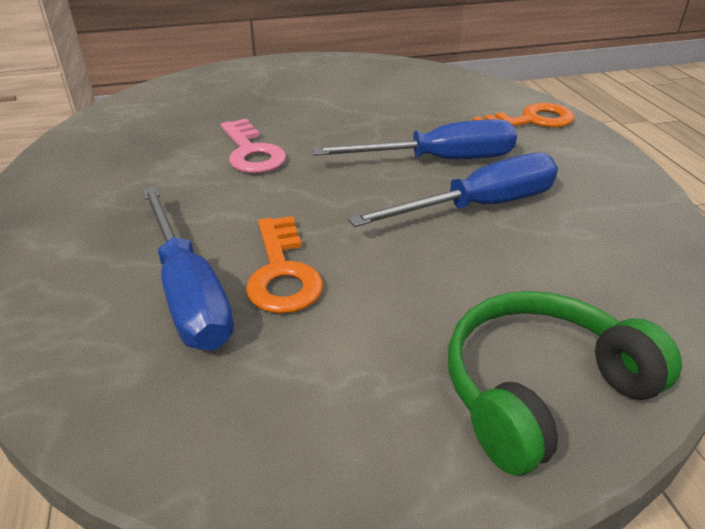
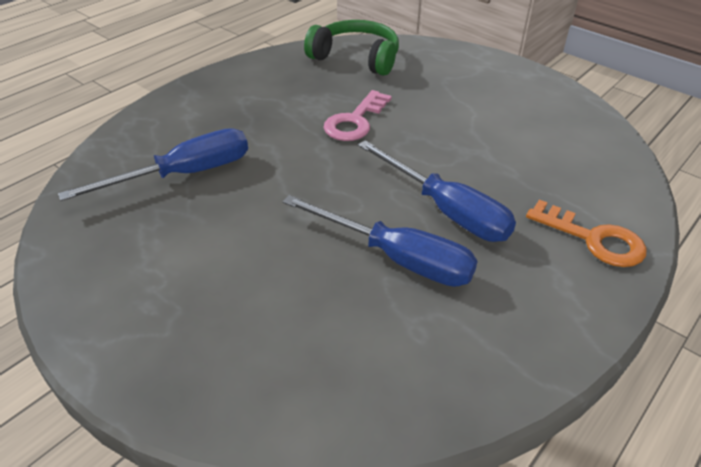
camera: 55 degrees right, 5 degrees up
blue screwdriver [142,186,234,351] -> blue screwdriver turned 150 degrees counterclockwise [58,128,248,201]
orange key [246,216,323,314] -> none
green headphones [448,291,682,475] -> green headphones moved to [304,20,399,76]

